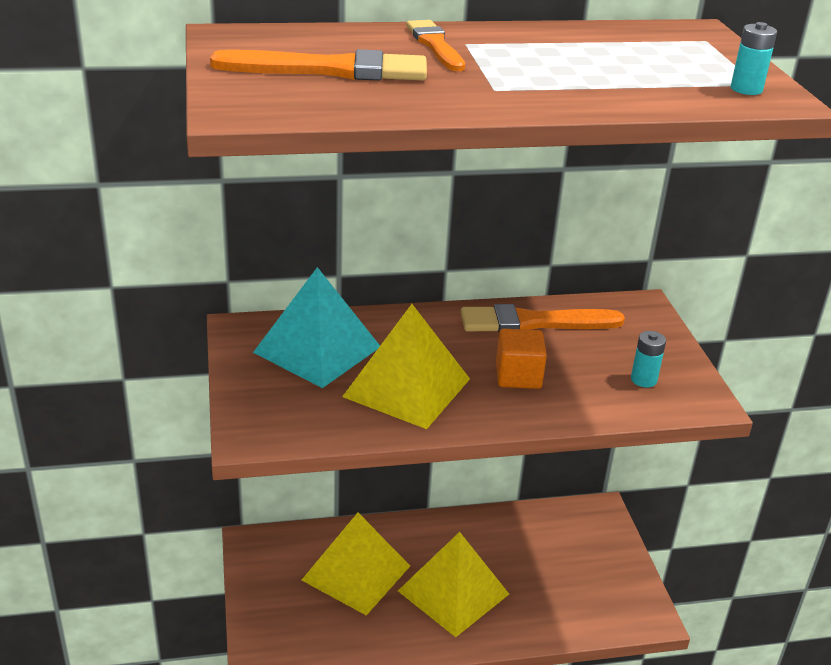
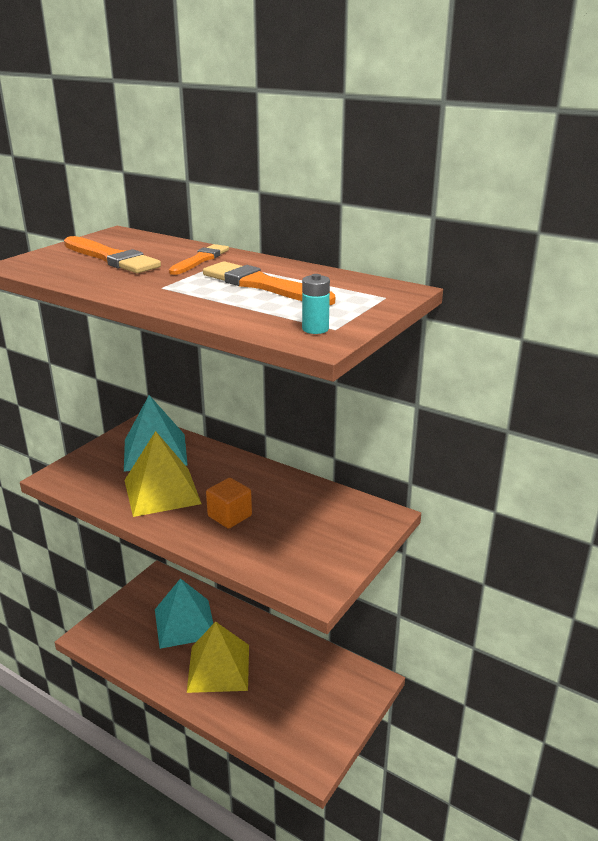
camera: 45 degrees right, 5 degrees down
yellow pyramid [302,513,410,615] -> turquoise pyramid [155,578,213,649]
orange brush [461,304,625,332] -> orange brush moved to [203,261,335,305]
turquoise battery [631,331,666,388] -> none

